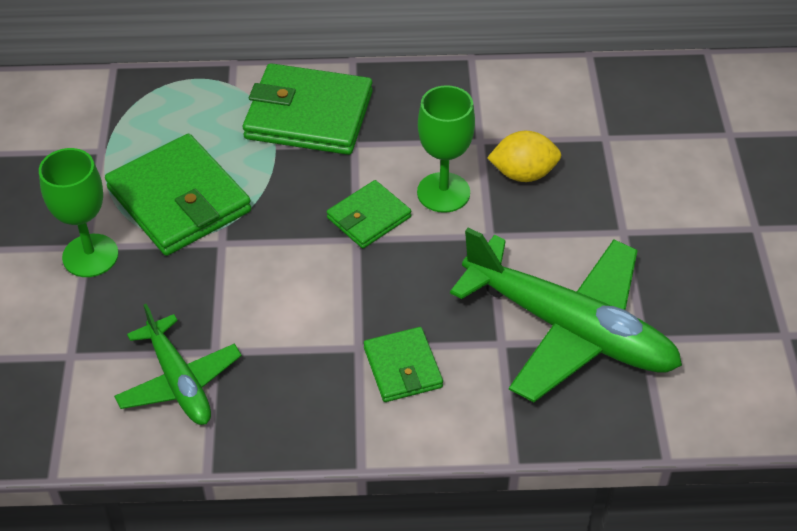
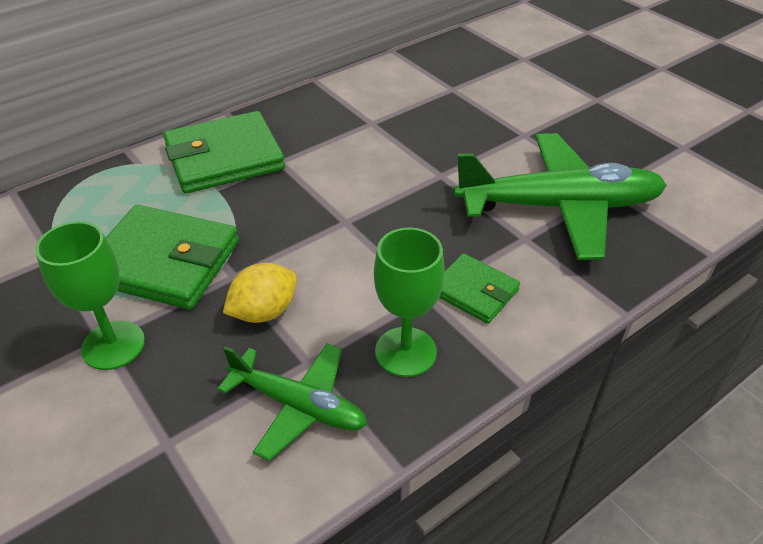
camera: 35 degrees left, 5 degrees down
green wallet [327,180,411,249] -> none
green goblet [417,85,475,213] -> green goblet moved to [374,227,445,377]
yellow lemon [487,131,561,182] -> yellow lemon moved to [223,263,297,323]

